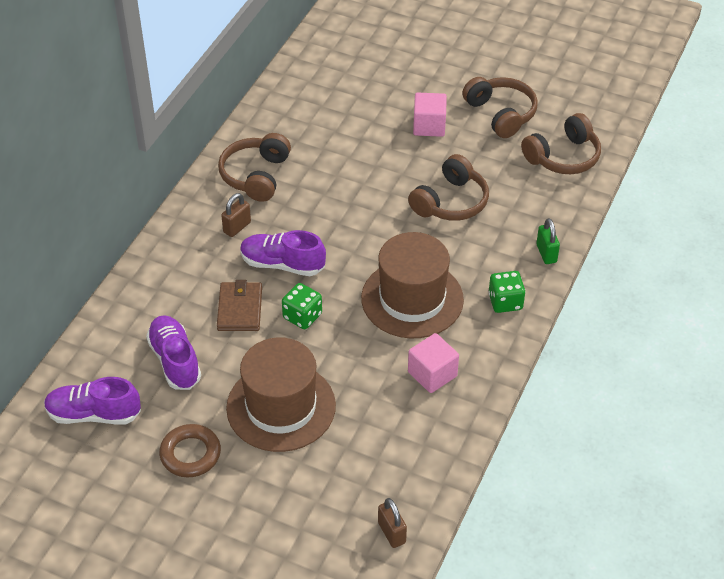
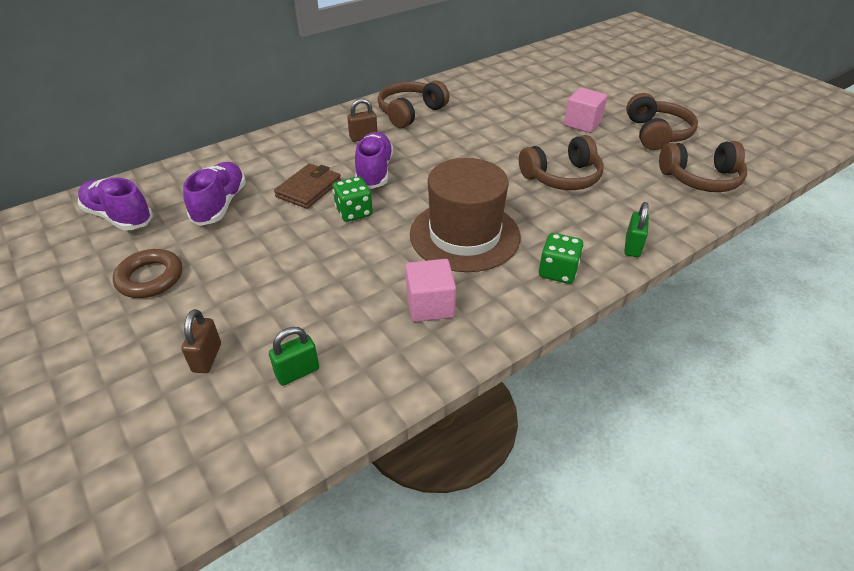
camera: 30 degrees right, 5 degrees down
brown hat [226,337,336,452] -> none
purple shoe [240,230,326,276] -> purple shoe turned 45 degrees clockwise [355,132,393,189]
brown padlock [378,498,407,548] -> brown padlock moved to [181,309,221,373]
none -> green padlock [269,327,319,386]

